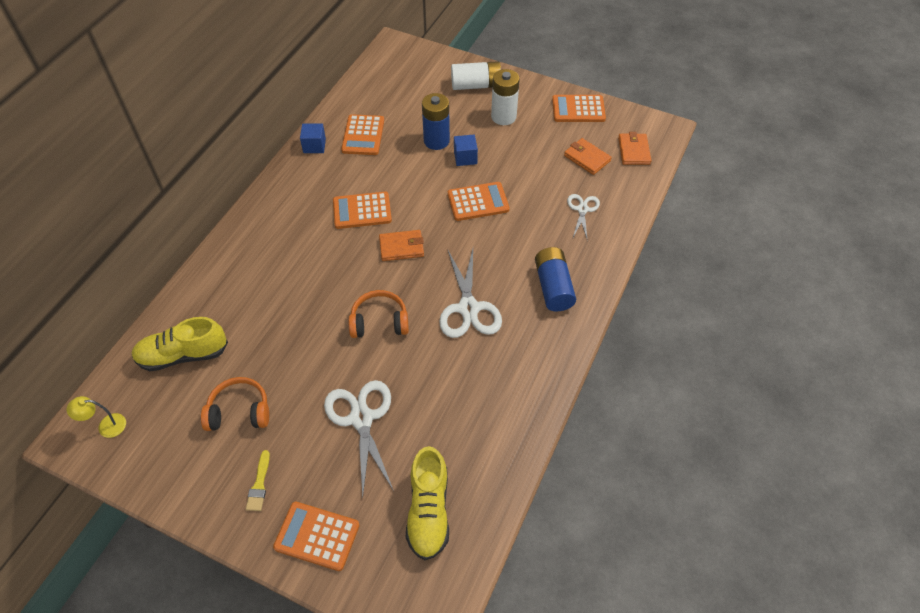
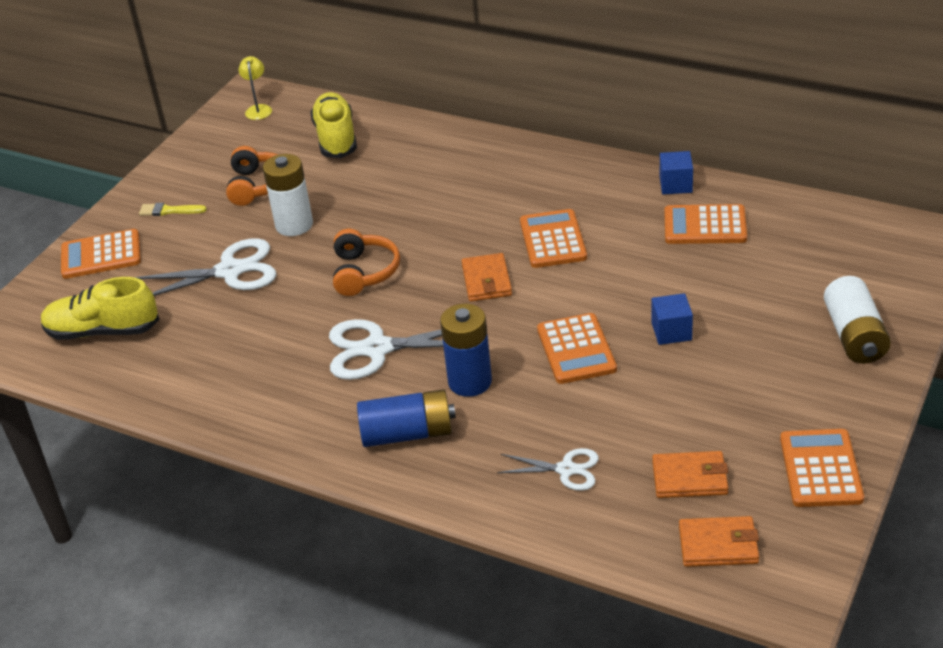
camera: 95 degrees right, 15 degrees down
orange calculator [273,502,360,571] -> orange calculator turned 120 degrees counterclockwise [61,229,141,279]
blue battery [422,93,450,150] -> blue battery moved to [440,304,492,397]
white battery [491,69,520,125] -> white battery moved to [263,154,313,236]
orange wallet [564,138,612,175] -> orange wallet turned 45 degrees clockwise [652,451,728,498]

